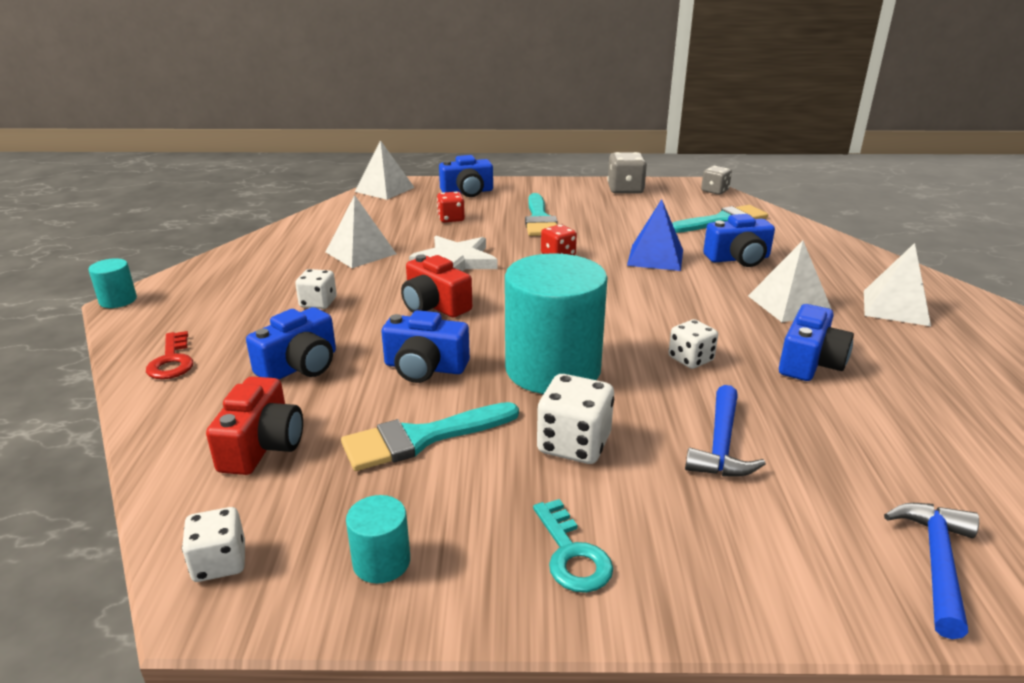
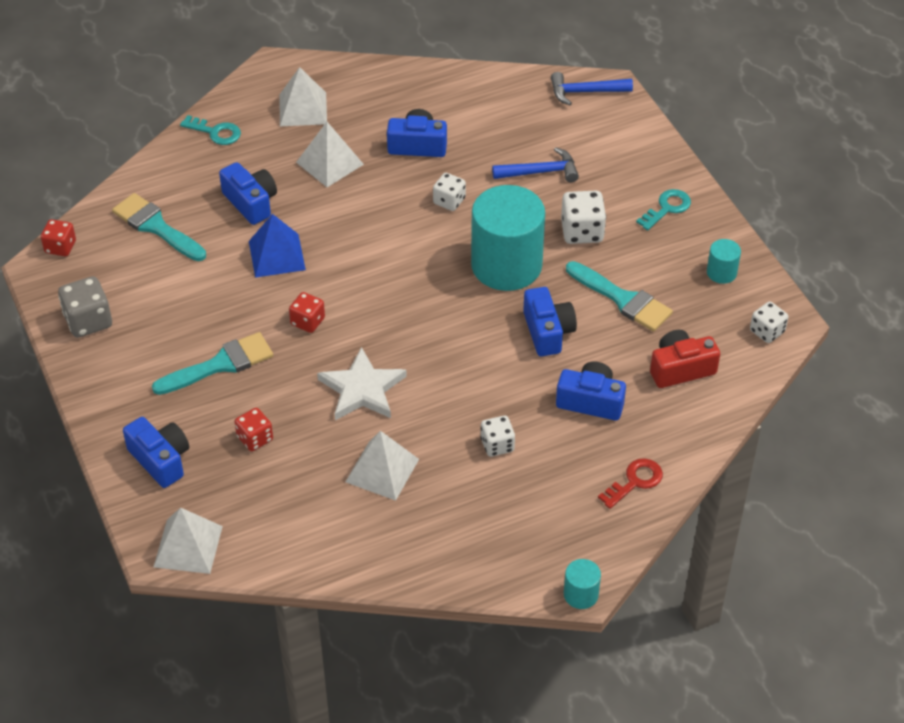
camera: 115 degrees left, 20 degrees up
red camera [401,254,472,317] -> none
grey dice [701,166,732,195] -> red dice [41,219,76,256]
none -> turquoise key [180,115,241,145]

